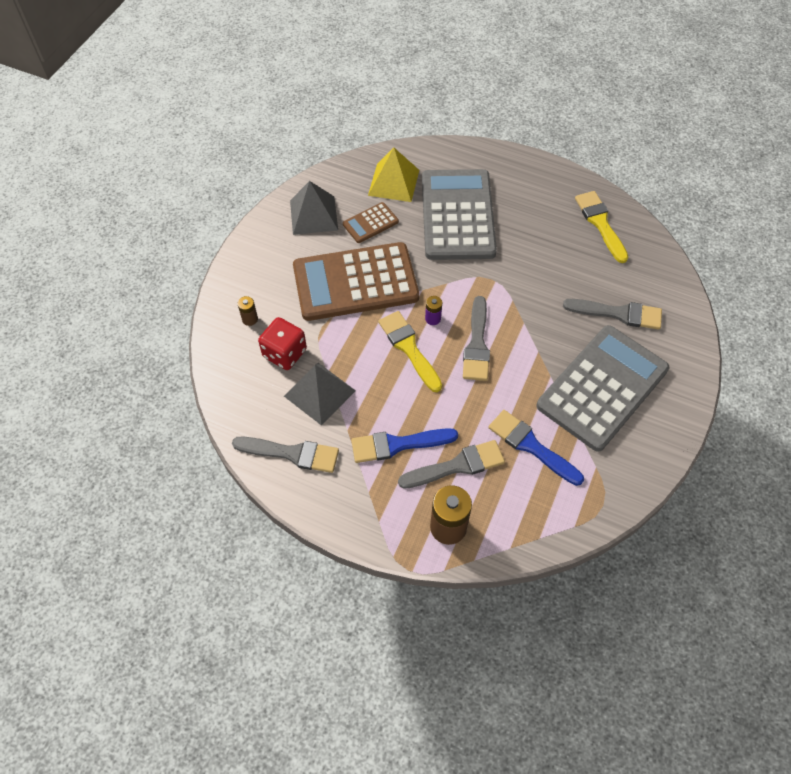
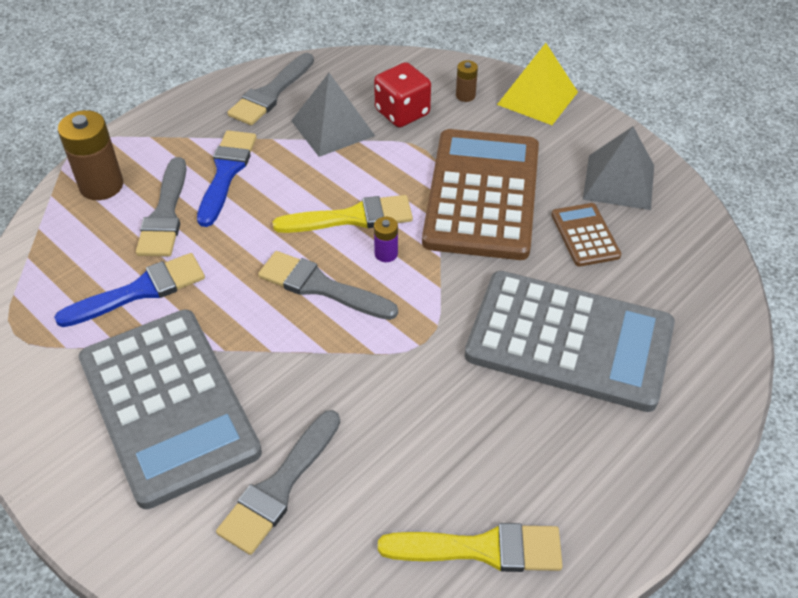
camera: 110 degrees right, 10 degrees down
yellow pyramid [368,148,419,202] -> yellow pyramid moved to [497,43,578,125]

